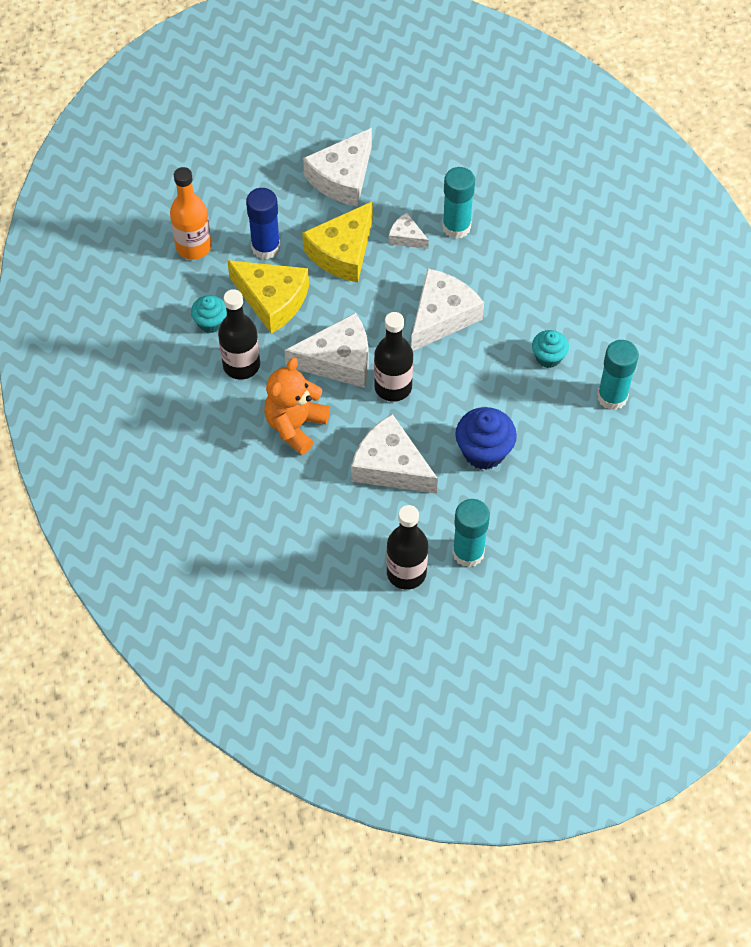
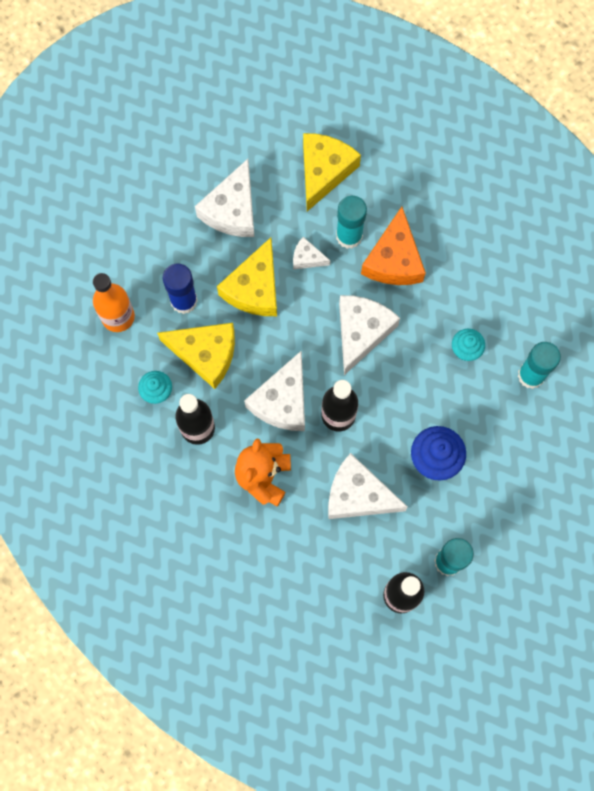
camera: 15 degrees left, 15 degrees up
white cheese [284,313,369,388] -> white cheese turned 135 degrees clockwise [244,350,305,431]
none -> yellow cheese [303,133,361,211]
none -> orange cheese [361,207,426,285]

